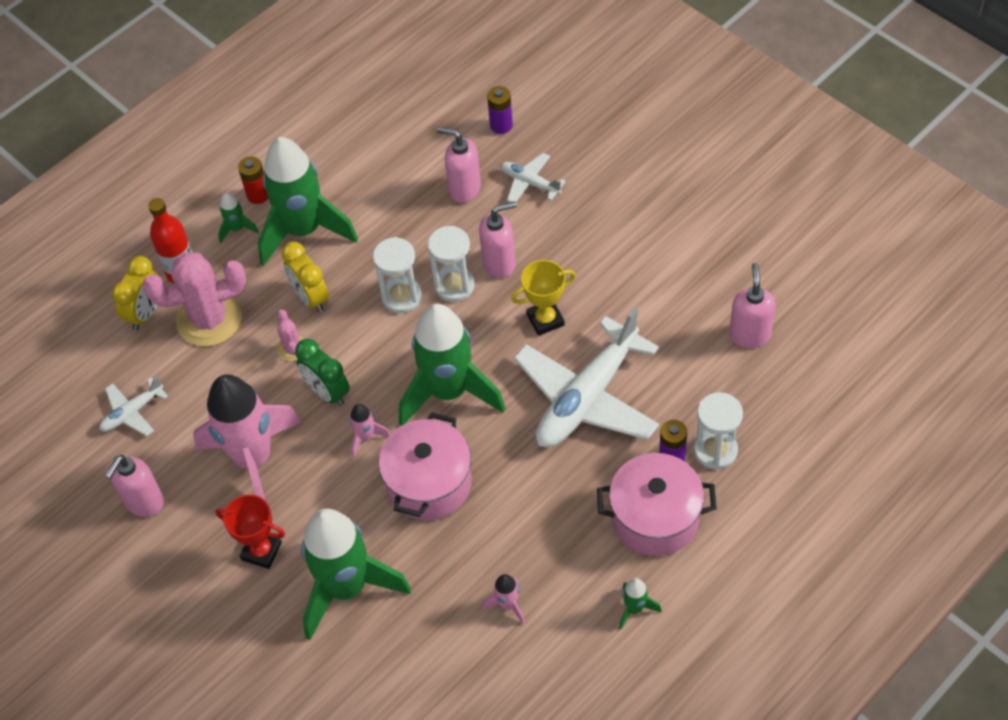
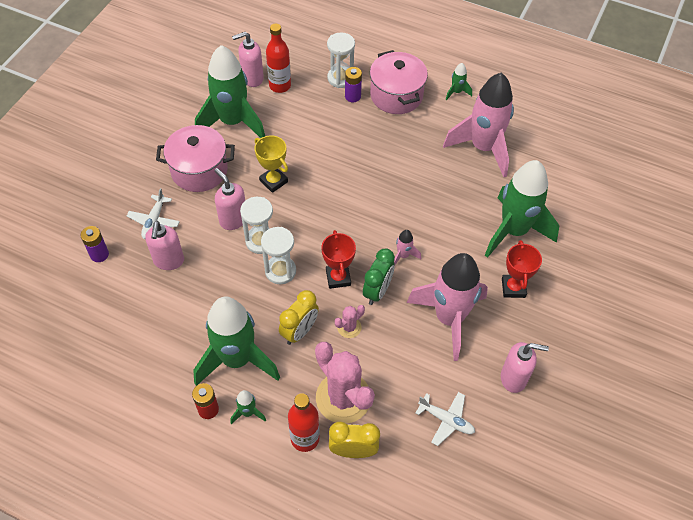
camera: 115 degrees left, 0 degrees up
pink pot [379,412,472,520] -> pink pot moved to [156,125,235,192]
green rocket [399,304,506,426] -> green rocket moved to [195,45,265,138]
pink rocket [482,574,525,625] -> pink rocket [443,73,514,177], size x2.47
white plane [514,307,659,448] -> none
none -> red bottle [266,24,291,93]
none -> red trophy [321,230,356,289]

